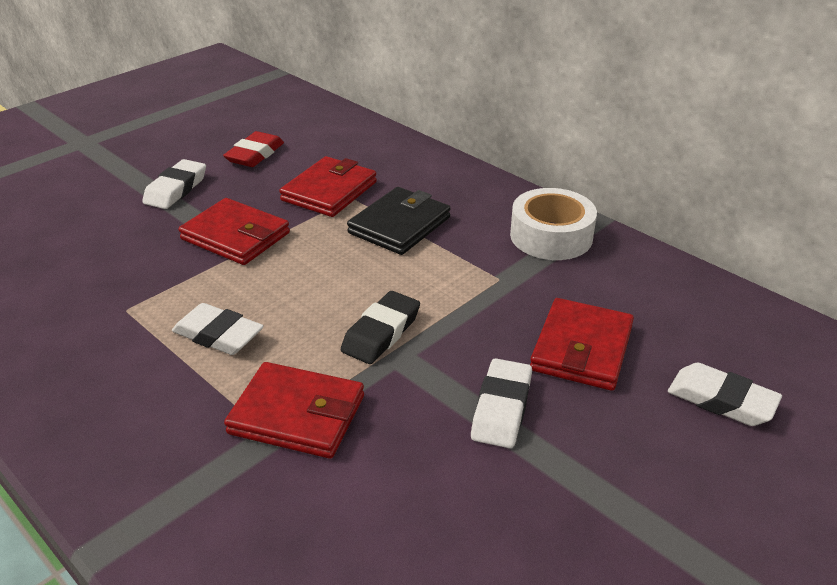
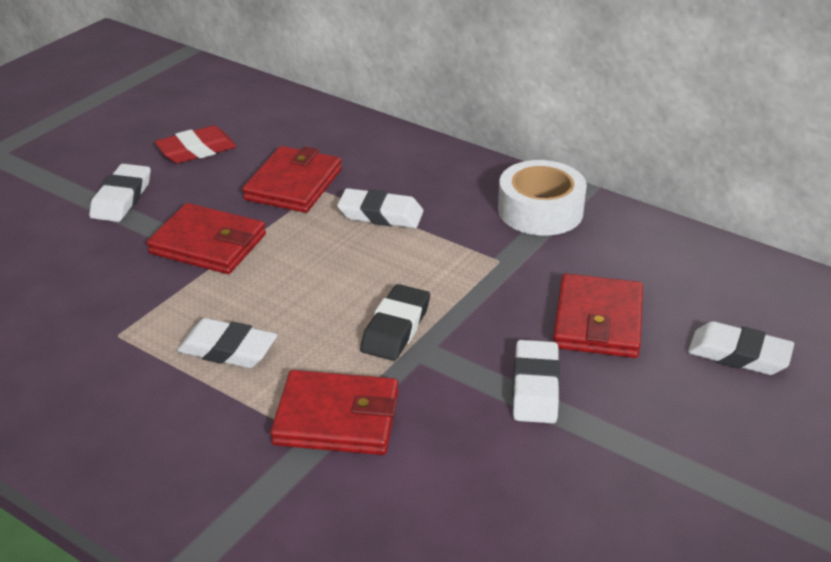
camera: 10 degrees left, 0 degrees up
red eraser [223,131,284,167] -> red eraser turned 45 degrees clockwise [155,126,237,163]
black wallet [347,187,451,255] -> white eraser [337,188,424,228]

